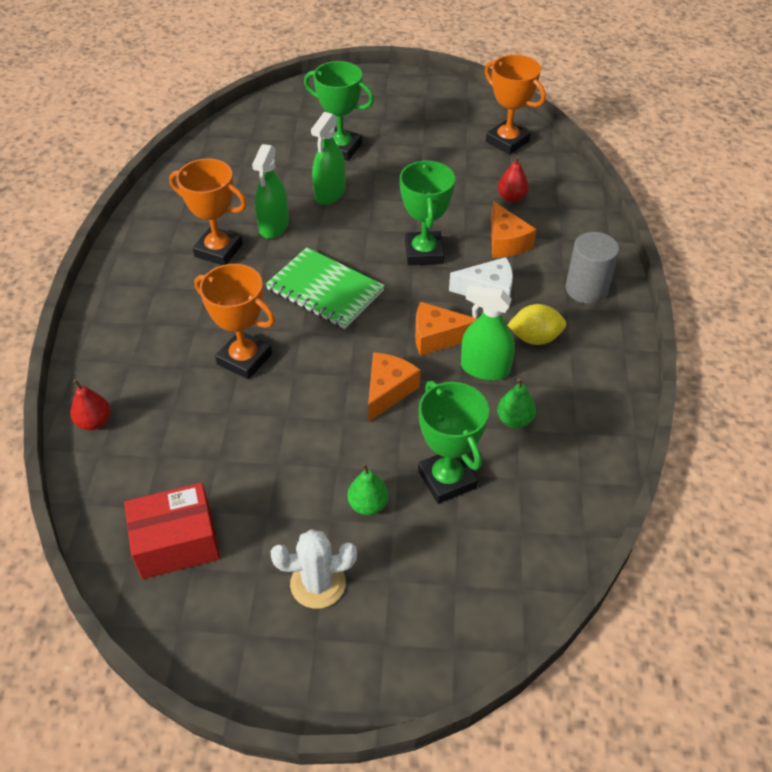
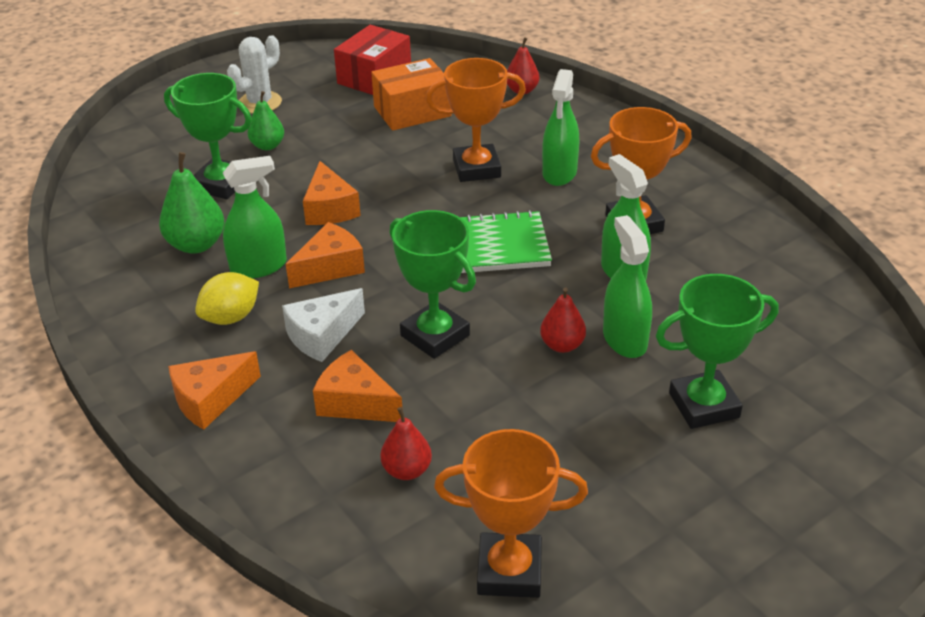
camera: 140 degrees right, 10 degrees down
green pear [497,378,536,428] -> green pear [159,152,224,254], size x1.55
grey cylinder [565,232,619,304] -> orange cheese [168,351,261,430]
none -> orange box [371,58,451,131]
none -> red pear [540,287,586,353]
none -> green spray bottle [542,69,579,186]

